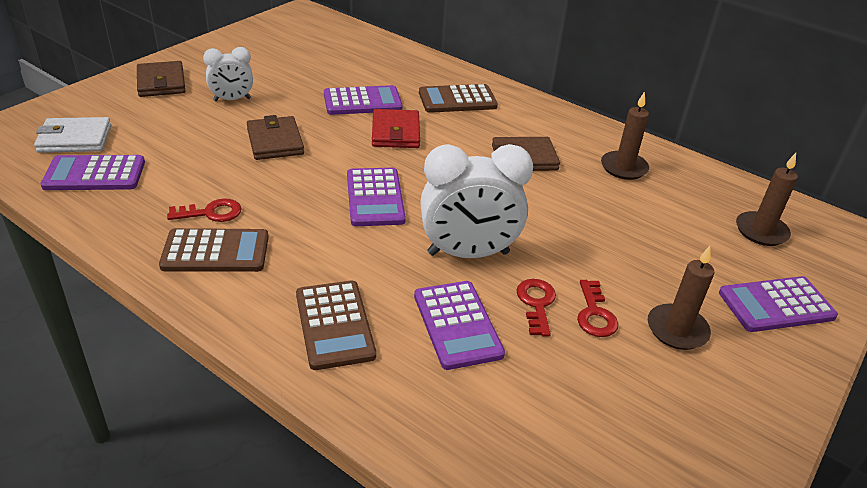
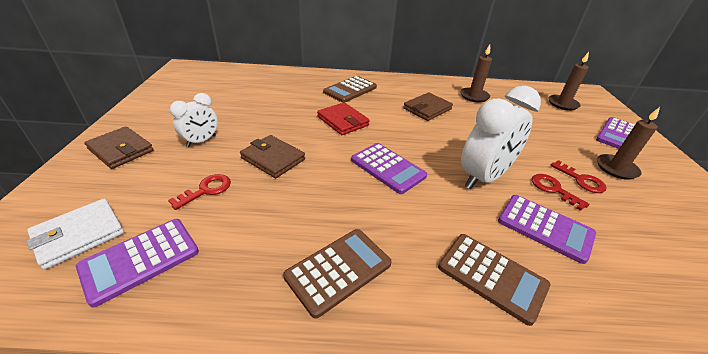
camera: 35 degrees left, 0 degrees up
red key [167,198,241,222] -> red key moved to [168,174,231,210]
purple calculator [324,85,402,115] -> none

